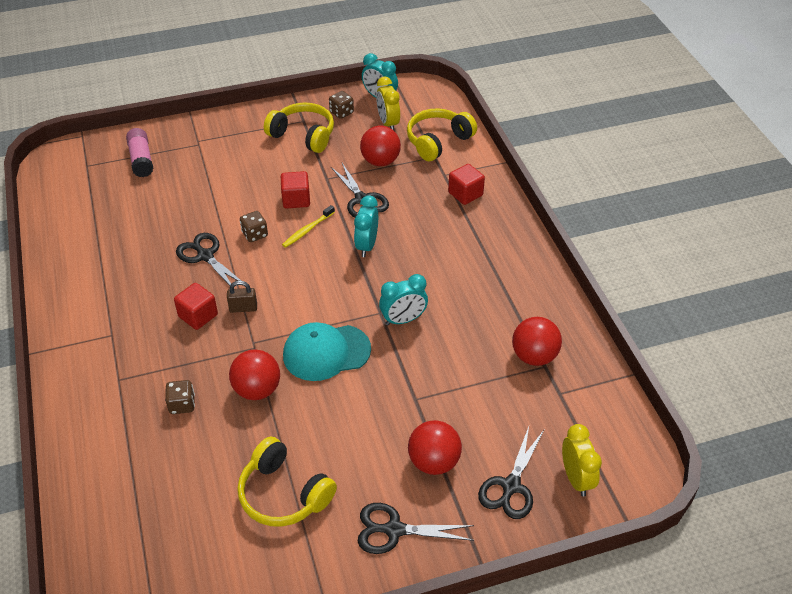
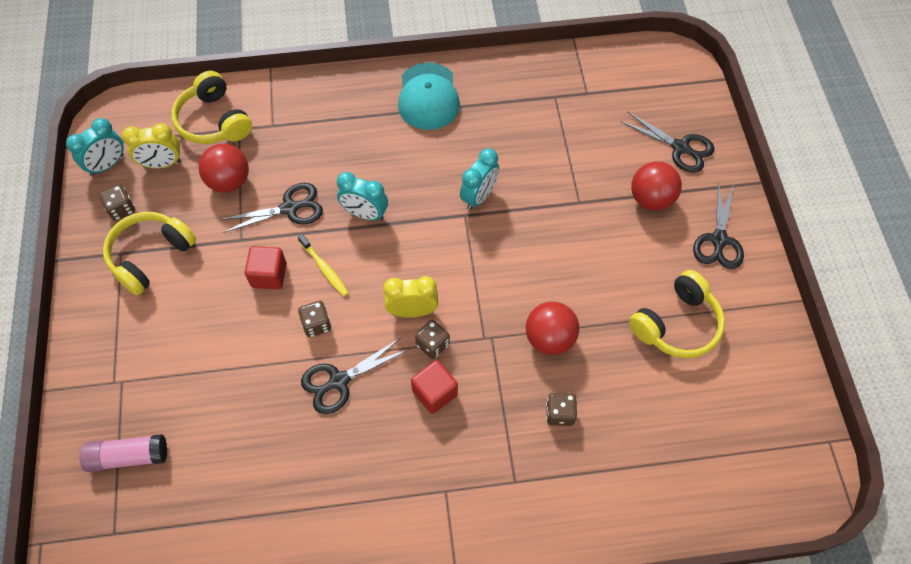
camera: 80 degrees left, 15 degrees up
brown padlock [227,281,257,313] -> brown dice [415,320,450,359]
turquoise cap [283,322,371,381] -> turquoise cap moved to [398,62,460,130]
turquoise clock [379,274,428,325] -> turquoise clock turned 45 degrees clockwise [460,148,499,210]
red cube [448,164,485,205] -> none
red ball [512,317,562,366] -> none
yellow clock [562,424,602,497] -> yellow clock moved to [383,276,438,317]

